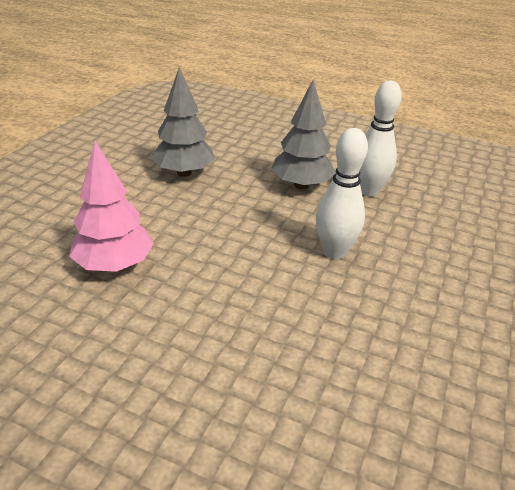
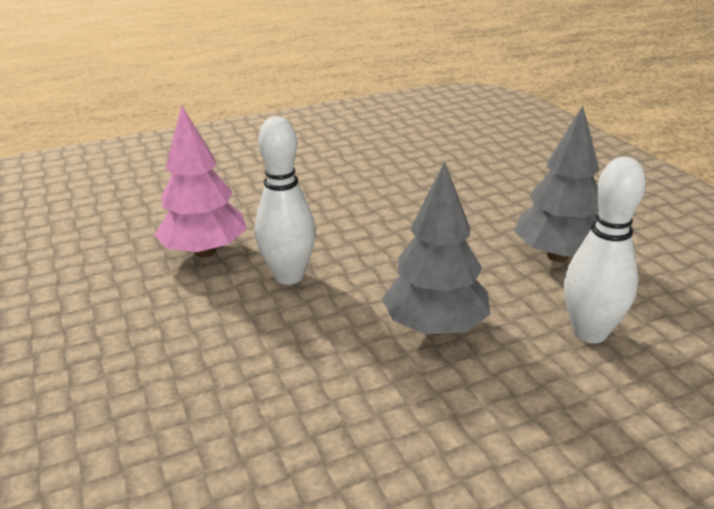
camera: 135 degrees right, 5 degrees down
pink tree [69,141,154,272] -> pink tree moved to [154,105,247,258]
white bowling pin [359,81,402,197] -> white bowling pin moved to [564,157,646,344]

